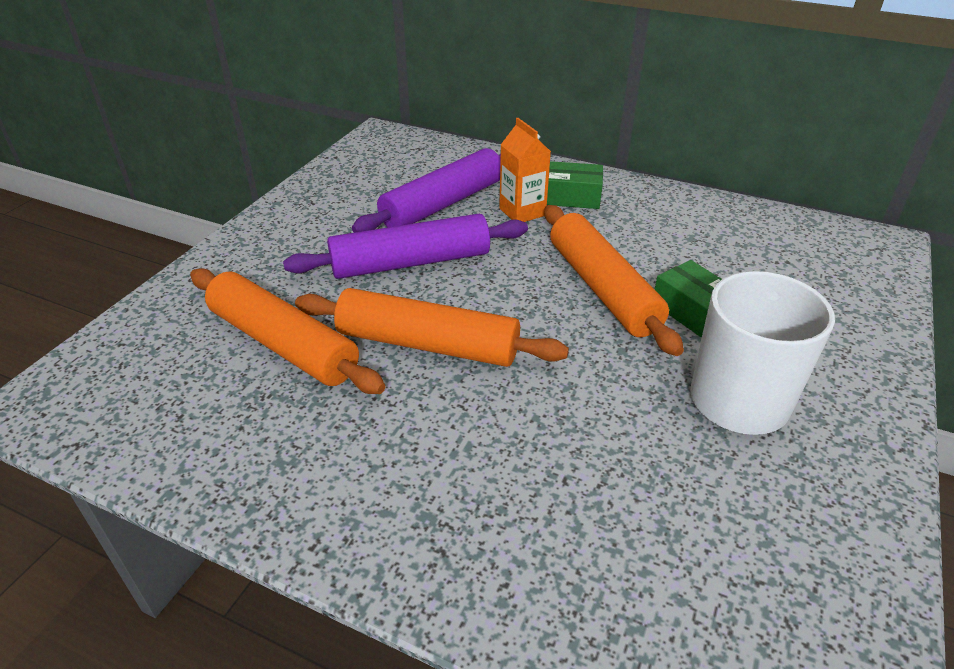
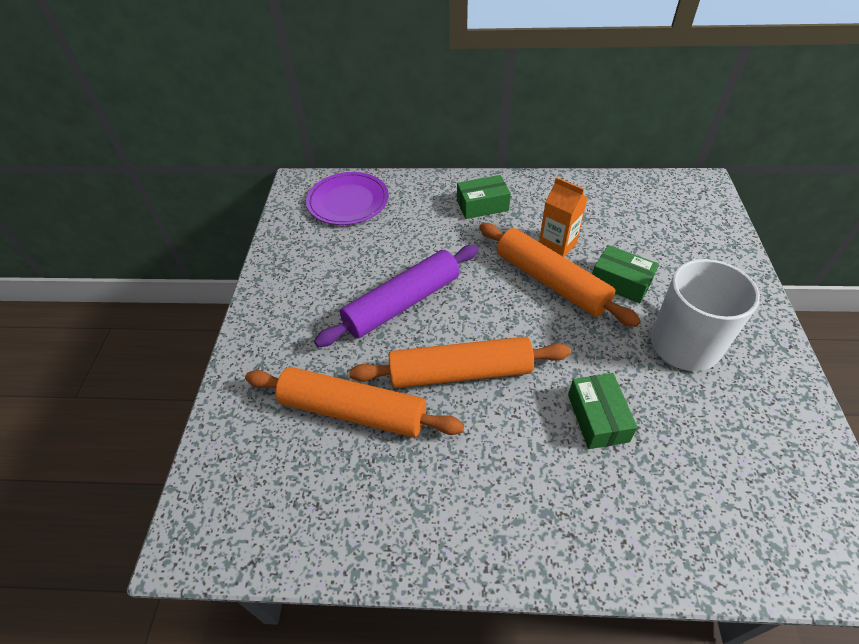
camera: 20 degrees left, 10 degrees up
purple rolling pin [352,148,501,233] -> none
orange carton [499,118,551,222] -> orange carton moved to [539,177,588,257]
none -> purple plate [306,172,389,225]
none -> green box [568,373,638,449]

